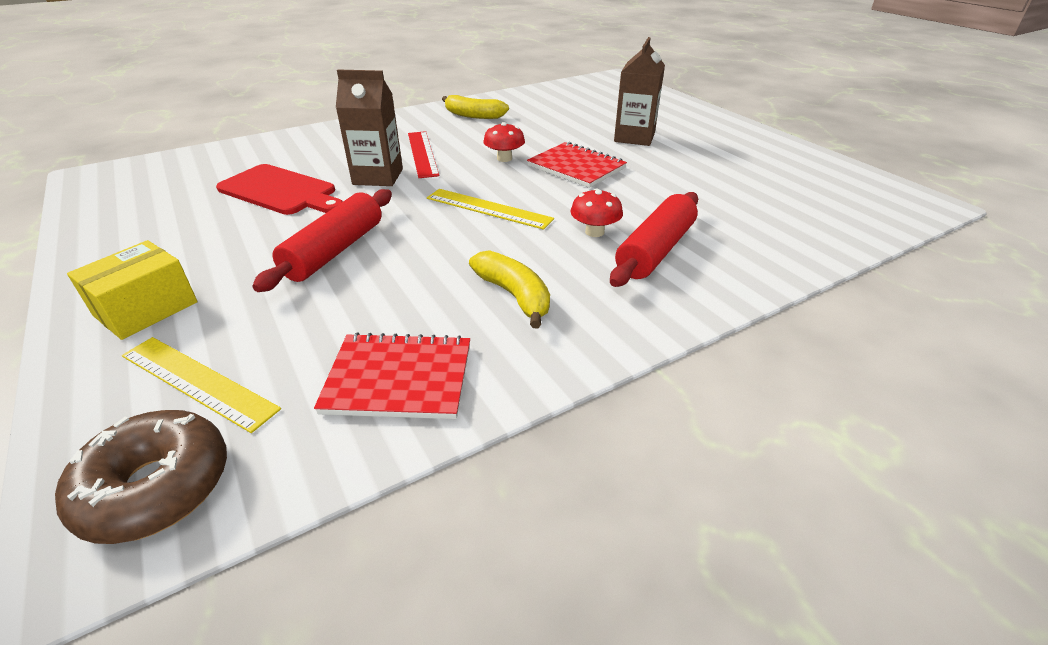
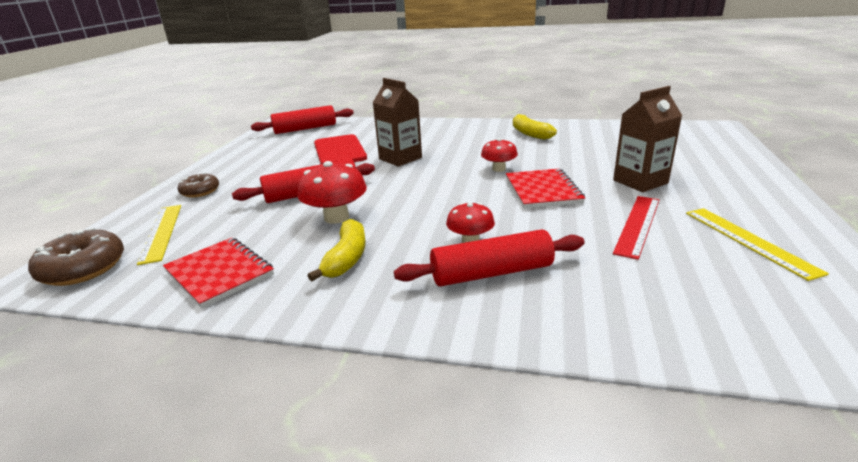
camera: 45 degrees right, 10 degrees down
yellow box [67,240,198,340] -> brown donut [177,172,219,198]
red ruler [408,131,439,178] -> red ruler moved to [613,196,659,260]
yellow ruler [427,189,554,230] -> yellow ruler moved to [686,208,829,281]
none -> red rolling pin [251,105,354,134]
none -> red mushroom [297,161,367,224]

